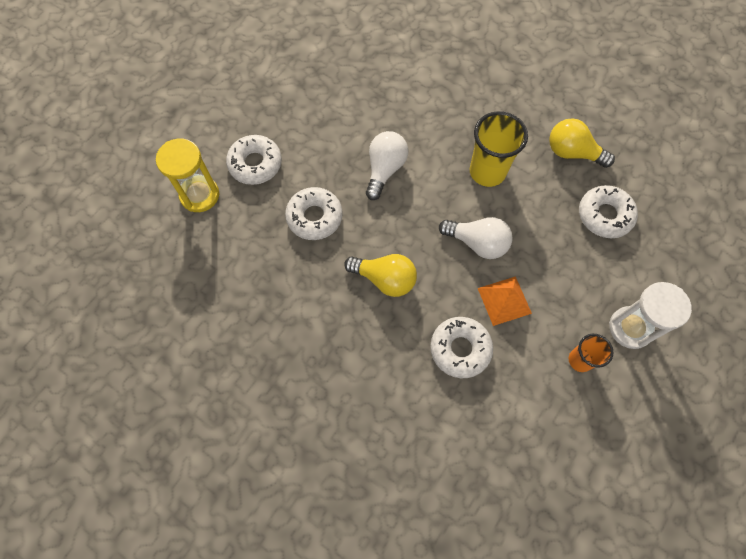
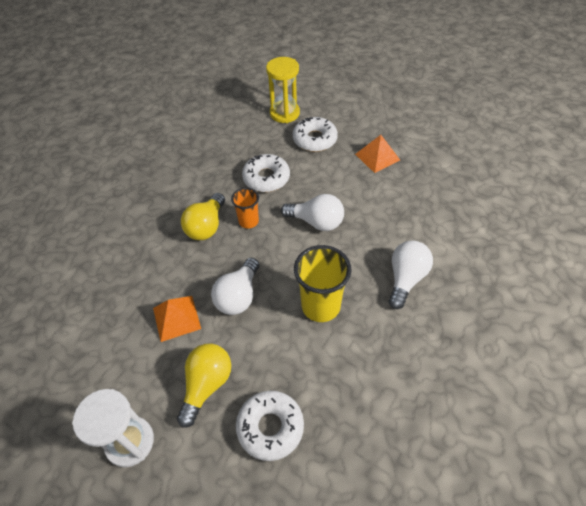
camera: 90 degrees right, 15 degrees down
white donut [430,317,493,378] -> none
yellow light bulb [549,118,615,168] -> yellow light bulb moved to [177,344,231,428]
orange cup [569,334,614,372] -> orange cup moved to [231,188,259,229]
none -> orange pyramid [355,135,400,173]
none -> white light bulb [389,240,433,309]

